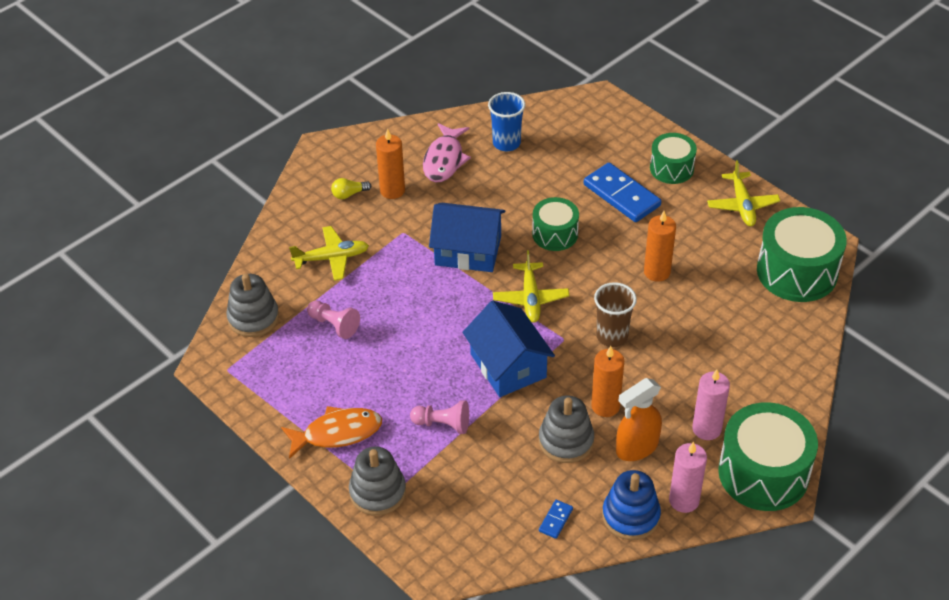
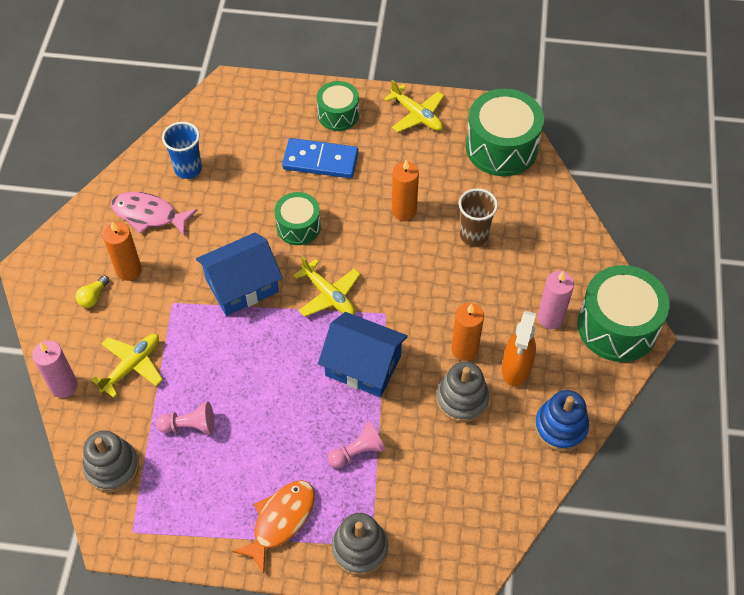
camera: 40 degrees left, 10 degrees up
pink fish [423,123,471,182] -> pink fish turned 135 degrees clockwise [111,192,197,236]
blue domino [539,500,573,539] -> none
brown cup [594,282,637,347] -> brown cup moved to [459,188,498,246]
pink candle [669,442,707,513] -> pink candle moved to [32,340,78,398]

